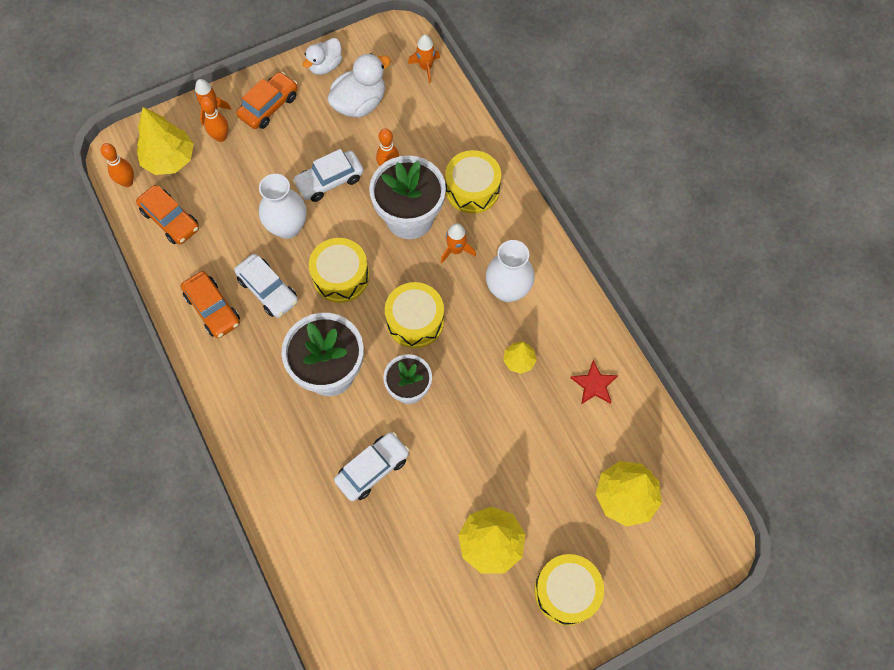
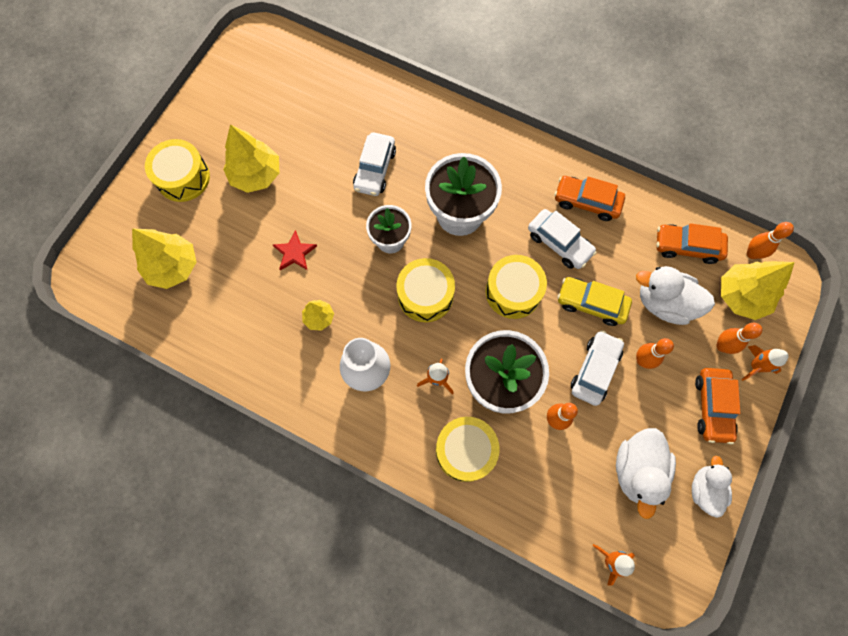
camera: 145 degrees right, 5 degrees up
white car [234,254,298,318] -> white car turned 150 degrees counterclockwise [528,209,597,269]
white vase [259,174,307,239] -> yellow car [557,277,632,326]
red star [570,360,618,404] -> red star moved to [273,230,317,270]
none -> white duck [636,266,715,325]
none -> orange bowling pin [636,338,674,369]

